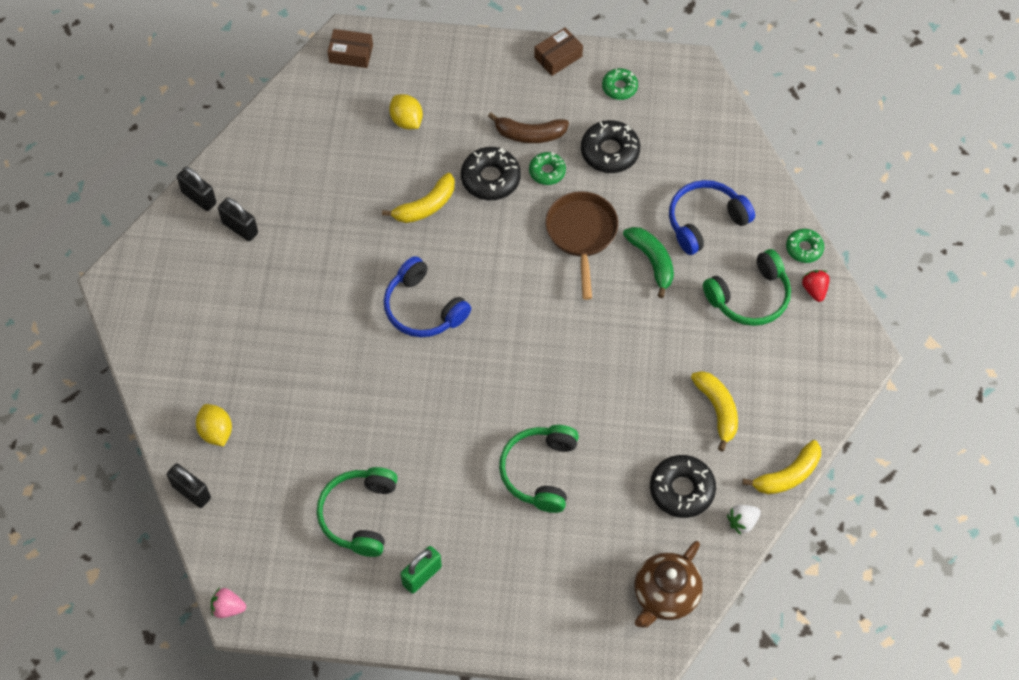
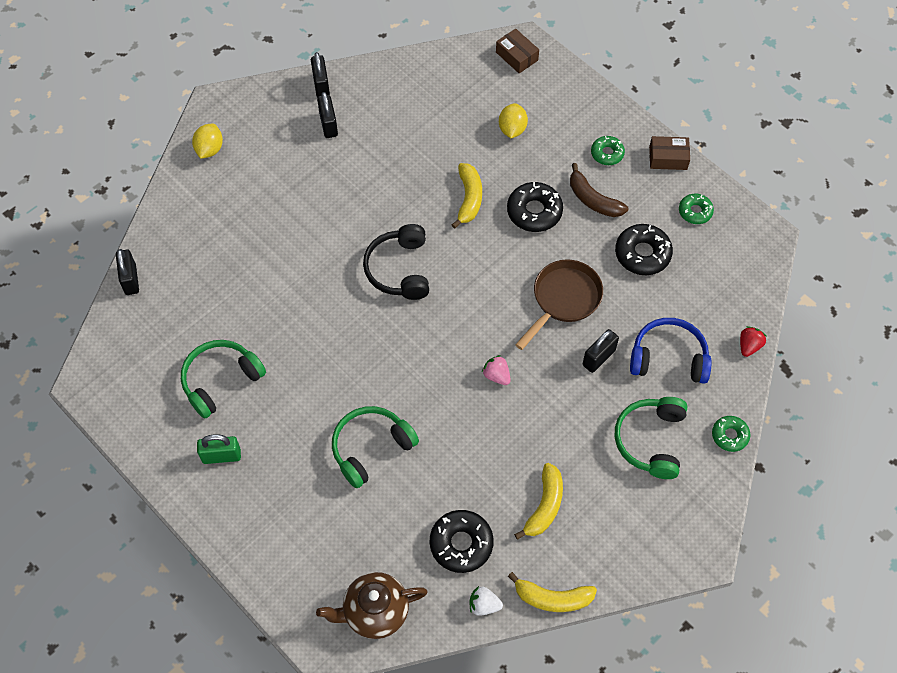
camera: 40 degrees right, 0 degrees up
yellow lemon [196,404,232,447] -> yellow lemon moved to [192,124,223,159]
pink strawberry [211,587,246,618] -> pink strawberry moved to [482,355,511,385]
yellow banana [382,173,455,223] -> yellow banana turned 90 degrees counterclockwise [452,163,482,229]
blue headphones [384,256,471,337] -> black headphones [363,224,429,300]
green donut [529,152,566,185] -> green donut moved to [591,136,625,165]
green banana [623,227,674,298] -> black padlock [583,329,619,373]
green headphones [703,249,791,326] -> green headphones turned 90 degrees clockwise [615,397,688,479]
red strawberry [802,270,830,302] -> red strawberry moved to [740,326,766,357]

